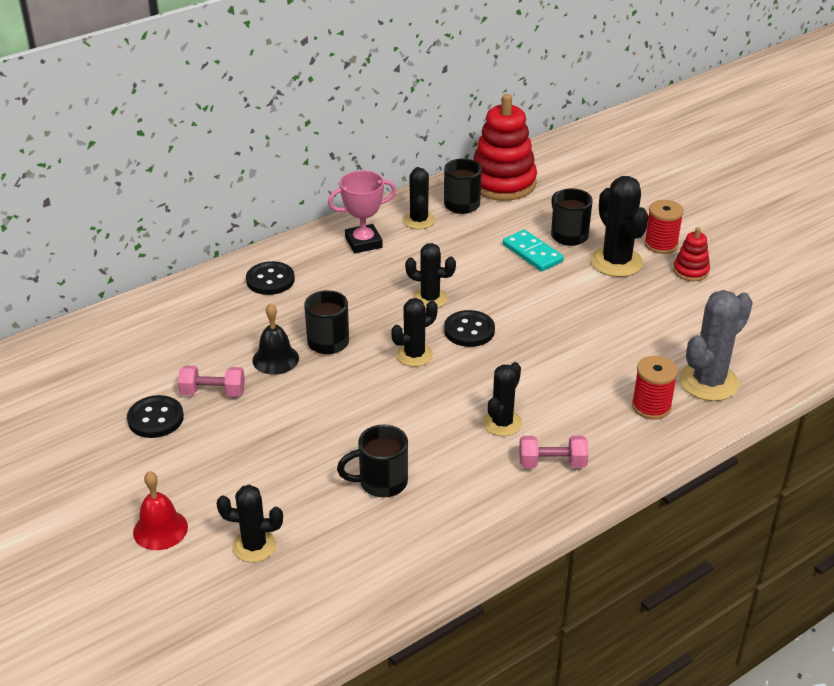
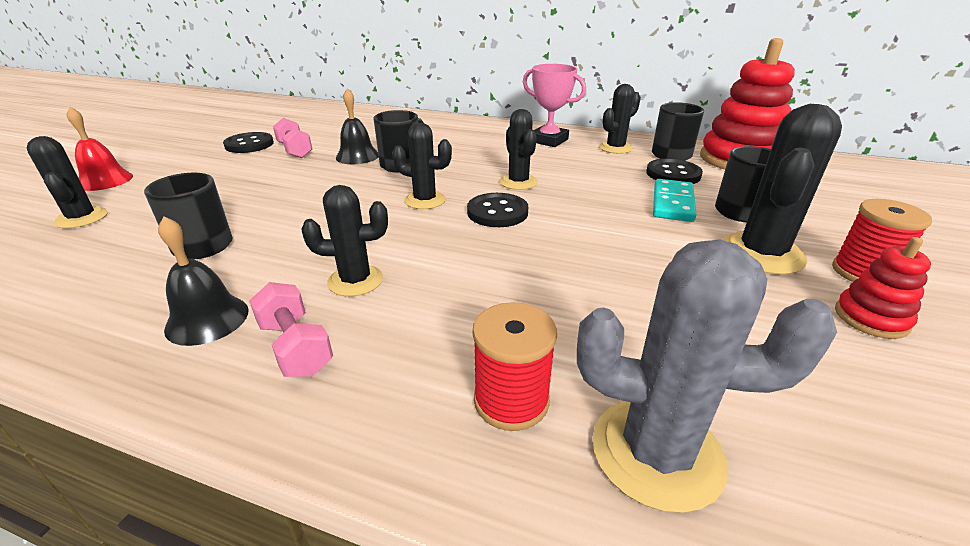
camera: 55 degrees right, 5 degrees down
black button [246,261,295,295] -> black button moved to [646,159,703,184]
none -> black bell [158,216,248,346]

